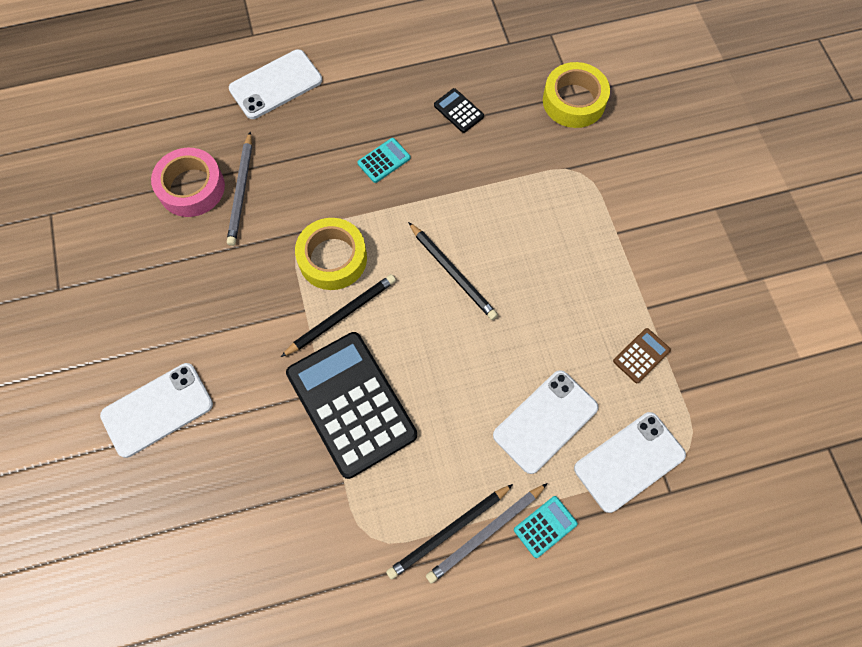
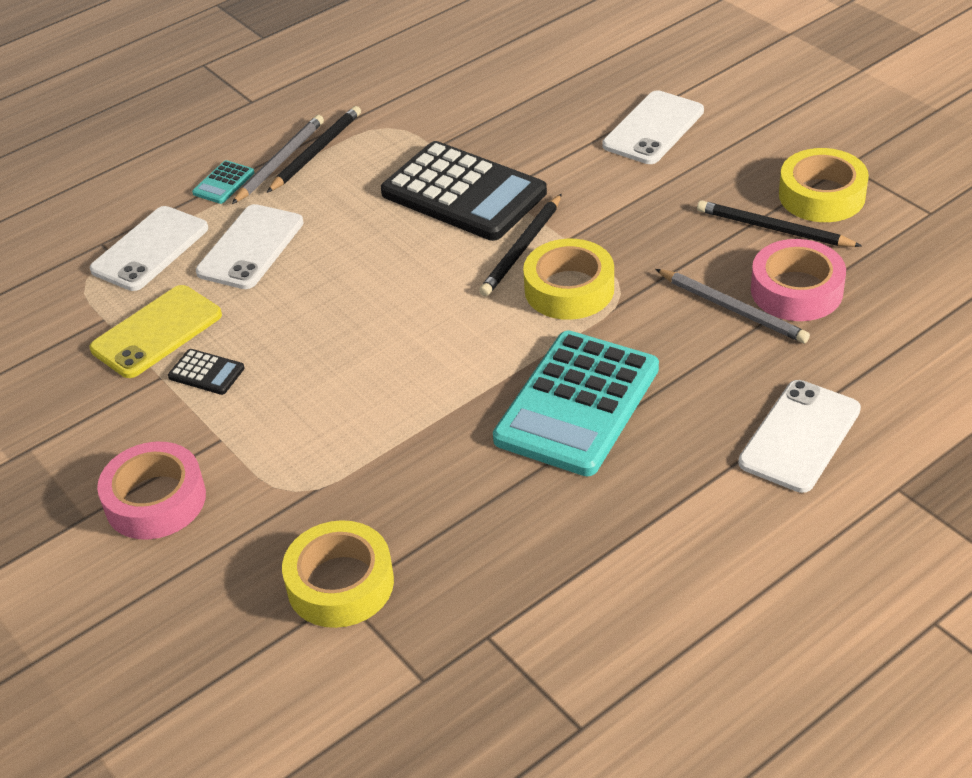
camera: 160 degrees right, 25 degrees down
grey pencil [227,131,252,246] -> grey pencil turned 150 degrees clockwise [655,269,810,343]
turquoise calculator [357,138,411,183] -> turquoise calculator [493,330,659,476], size x2.45
black pencil [408,222,498,320] -> black pencil moved to [697,200,862,247]
black calculator [434,88,484,133] -> black calculator moved to [168,349,245,395]
brown calculator [613,328,671,383] -> yellow phone [90,285,222,378]
none -> pink tape [97,442,206,540]
none -> yellow tape [779,148,869,222]

